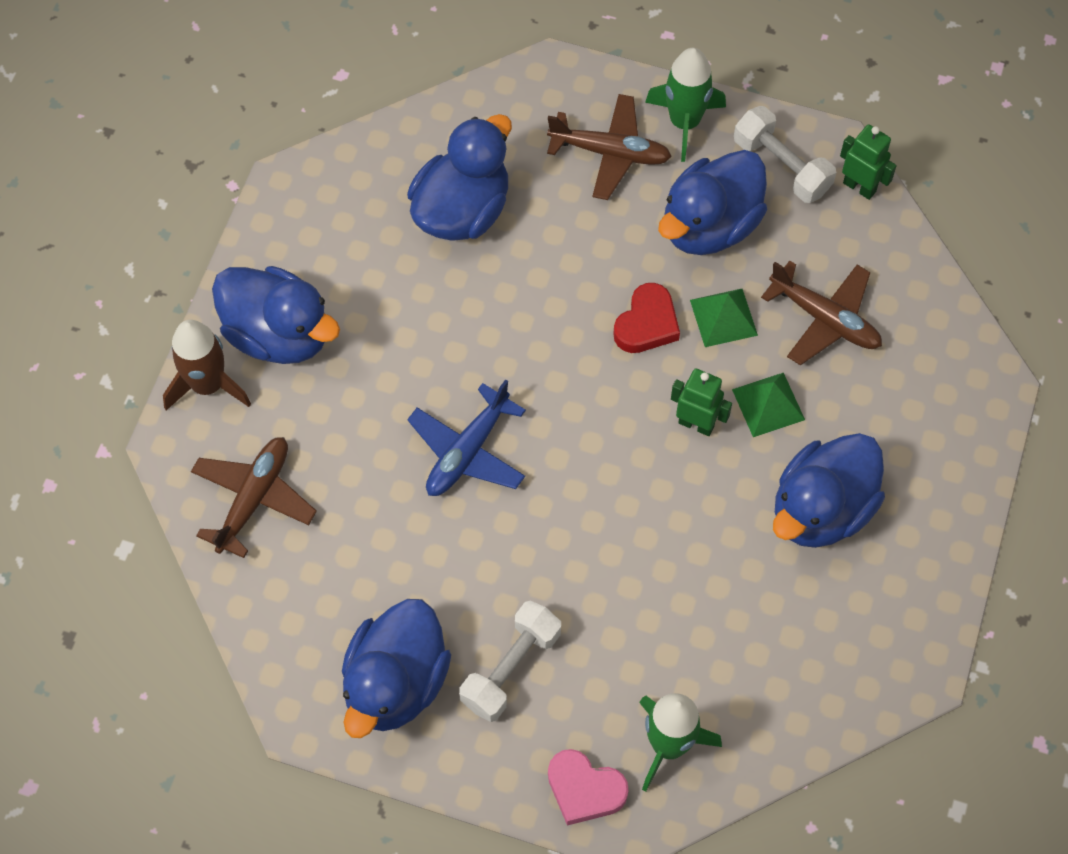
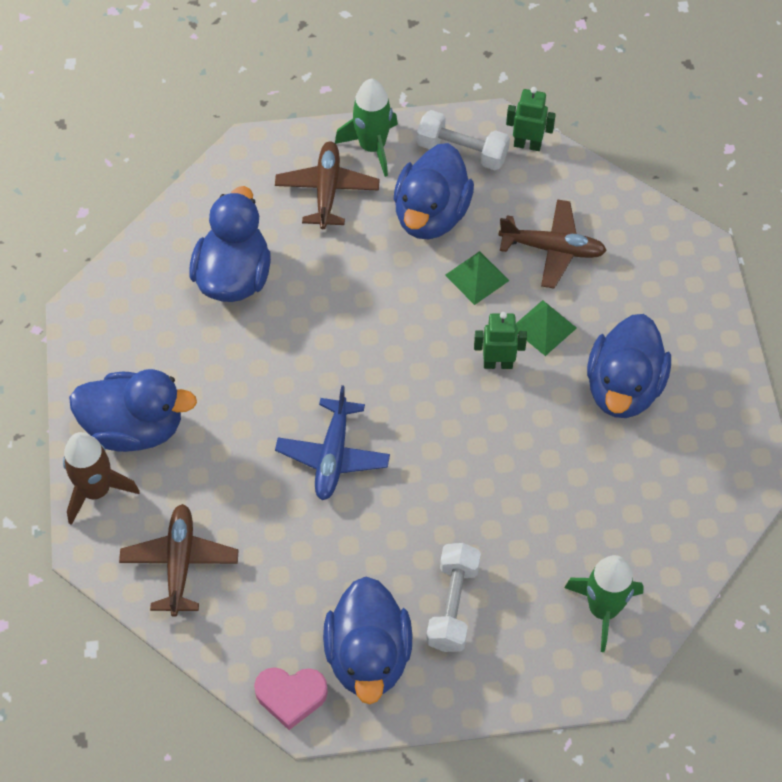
camera: 25 degrees left, 5 degrees down
brown plane [547,94,672,200] -> brown plane turned 75 degrees counterclockwise [275,141,380,229]
pink heart [548,749,629,826] -> pink heart moved to [254,667,328,730]
red heart [613,283,680,353] -> none

